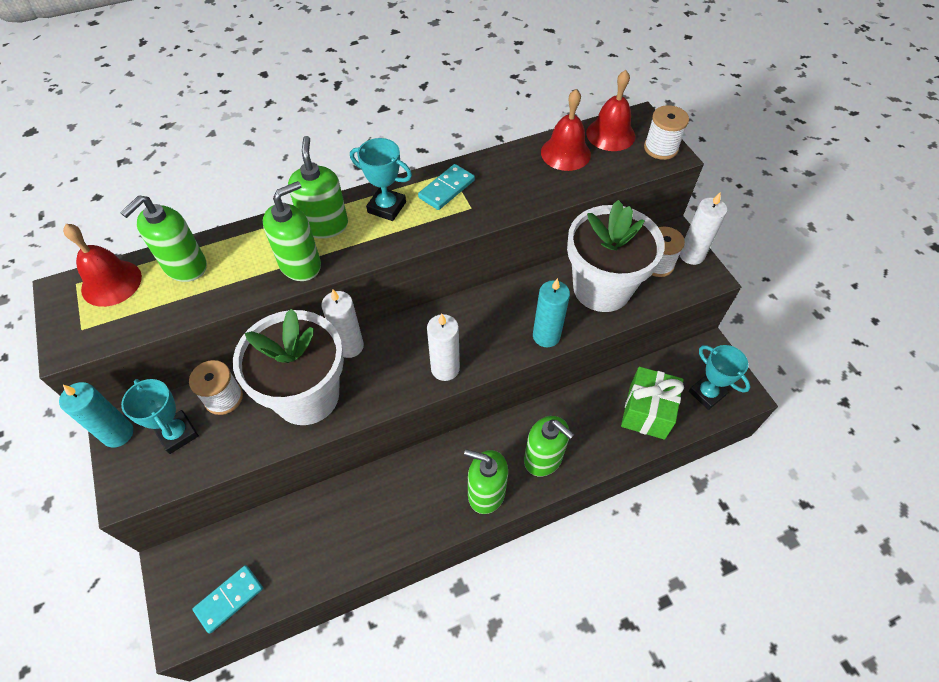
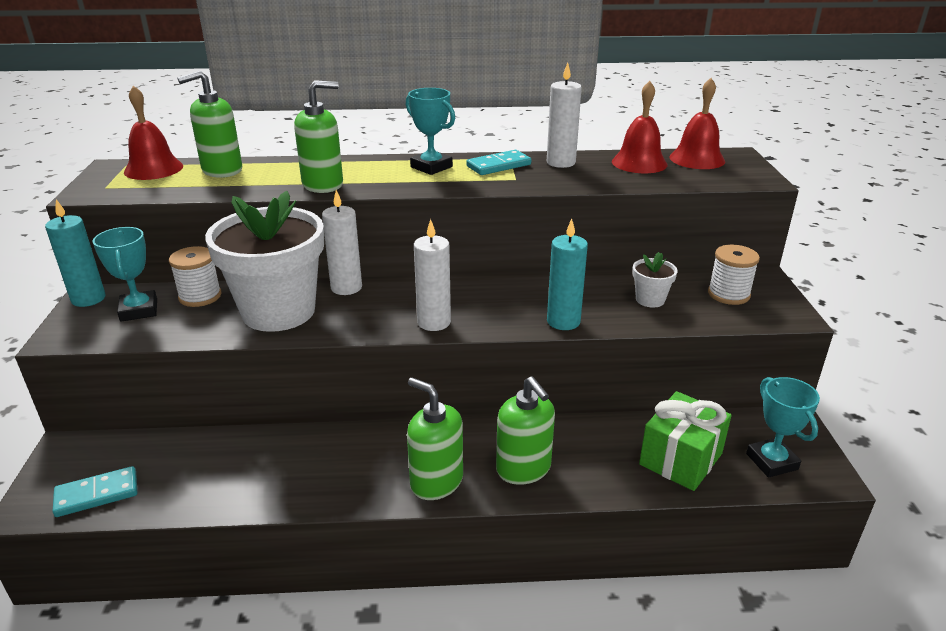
camera: 20 degrees right, 25 degrees down
green soap dispenser [288,136,348,238] -> none
white flower pot [567,200,664,312] -> white flower pot [632,252,678,308], size x0.41
white spool [644,105,689,160] -> none
white candle [680,193,727,265] -> white candle moved to [547,63,582,168]

